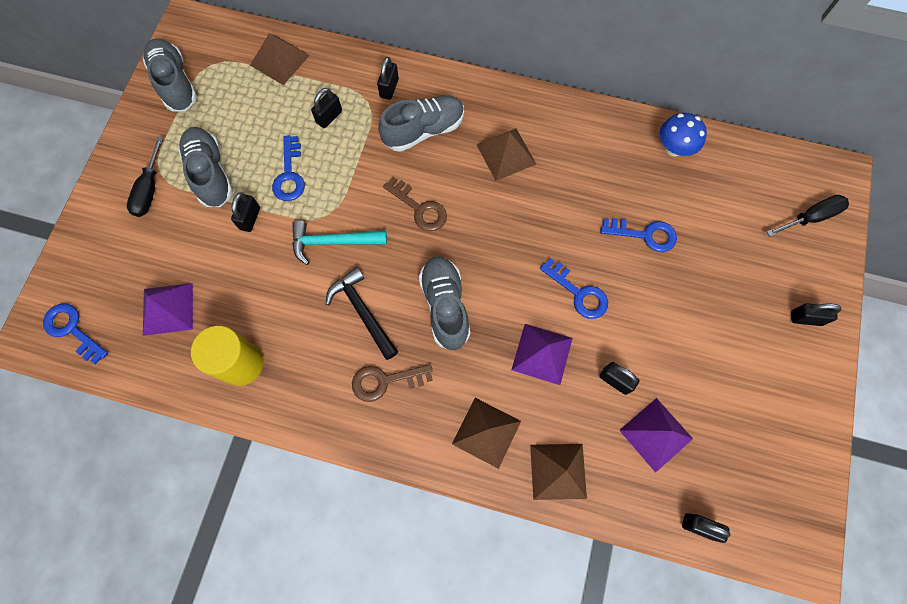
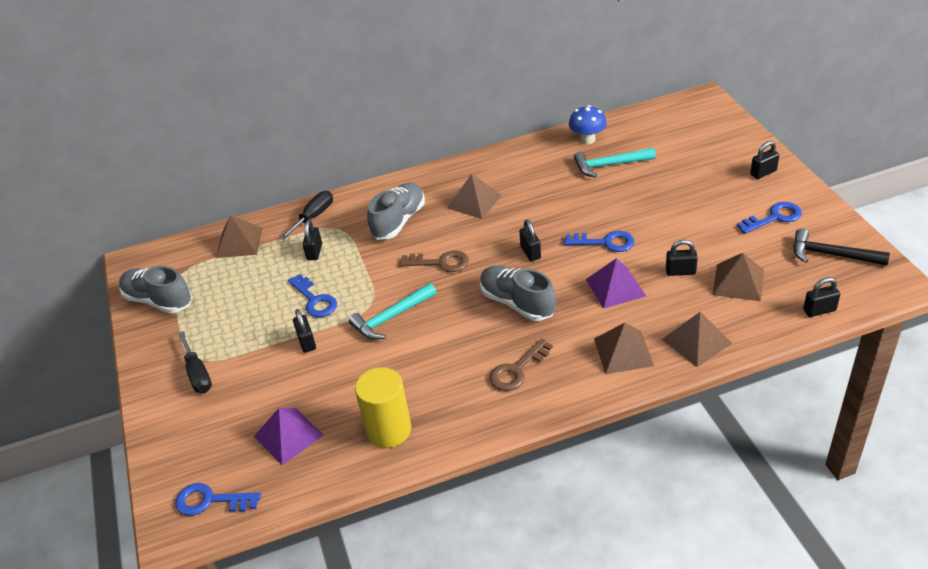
camera: 30 degrees left, 30 degrees down
grey shoe [178,127,233,207] -> none
black hammer [326,267,398,360] -> black hammer moved to [793,228,890,265]
black padlock [377,57,399,100] -> black padlock moved to [519,220,541,261]
blue key [600,218,677,252] -> blue key moved to [737,202,802,234]
purple pyramid [619,398,693,473] -> brown pyramid [712,253,764,301]
black screwdriver [767,195,849,237] -> black screwdriver moved to [279,191,333,240]
none -> turquoise hammer [574,148,656,177]

